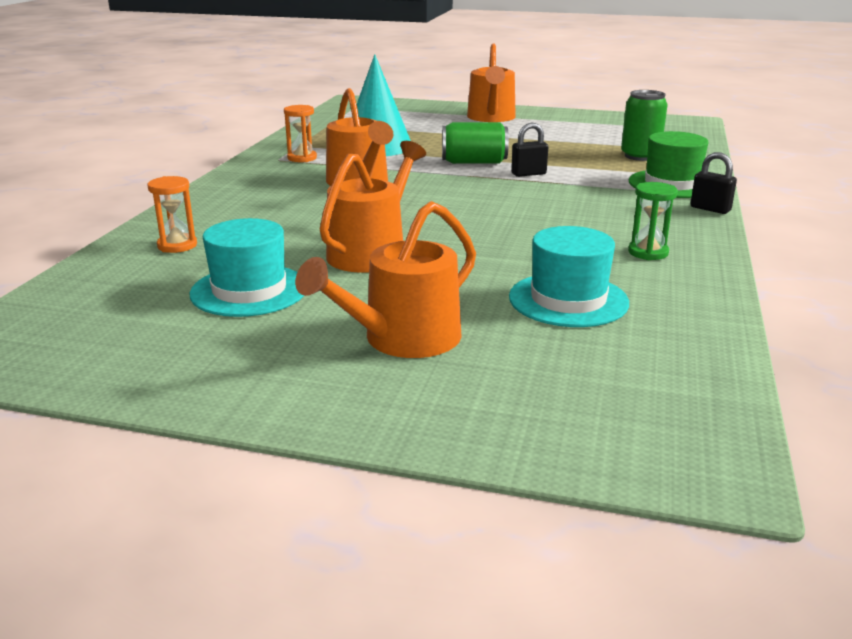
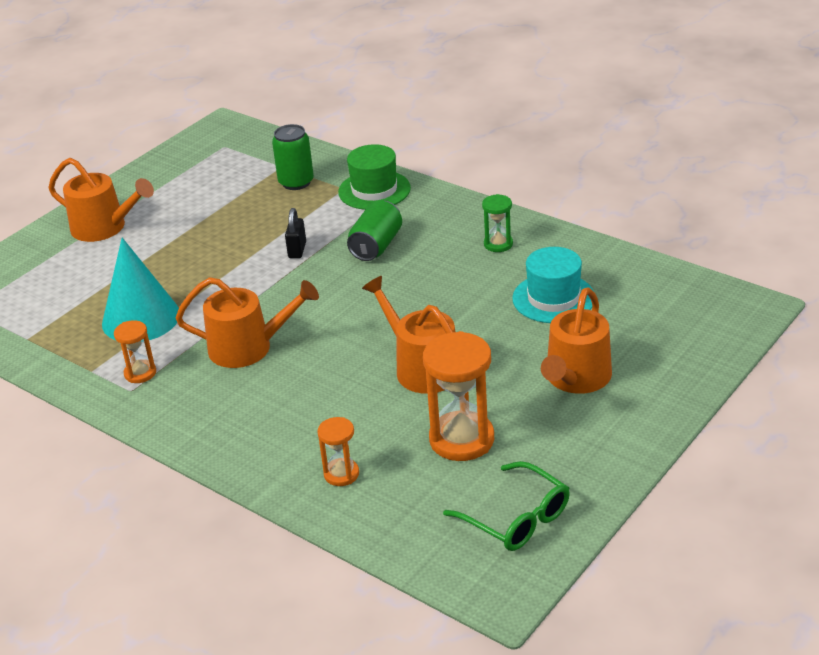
camera: 65 degrees left, 10 degrees up
turquoise hat [189,218,304,317] -> orange hourglass [423,331,494,461]
orange watering can [295,201,476,358] -> orange watering can turned 45 degrees clockwise [541,287,612,394]
green can [442,122,509,164] -> green can moved to [347,200,402,261]
black padlock [691,152,737,214] -> none
none -> green glasses [443,461,570,551]

